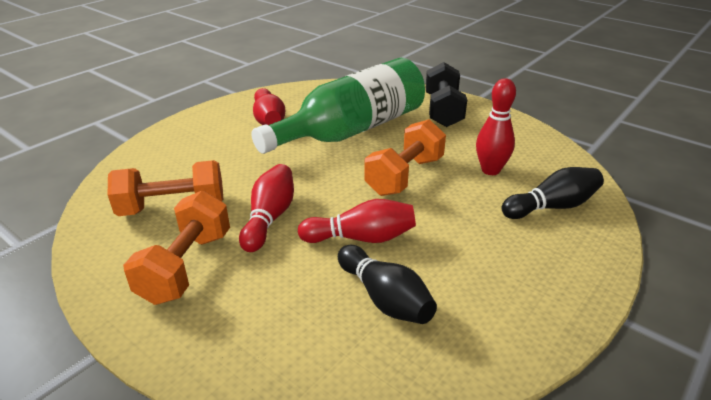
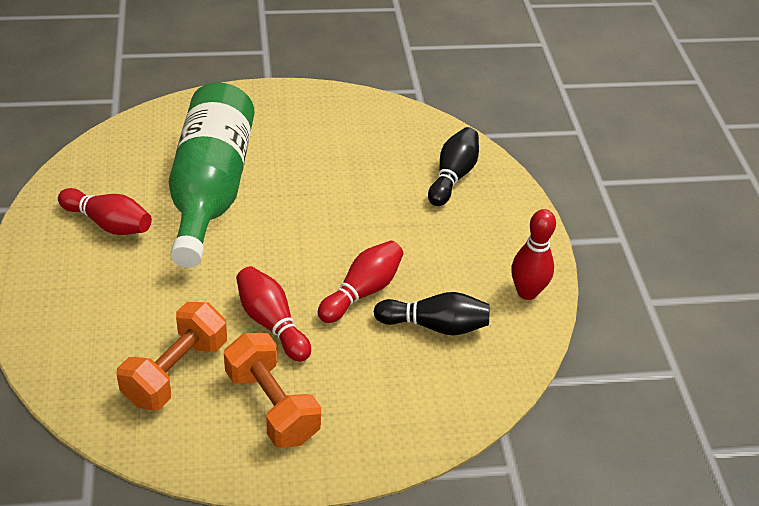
camera: 50 degrees left, 10 degrees up
orange dumbbell [364,119,446,196] -> none
black dumbbell [426,62,467,127] -> none
red bowling pin [476,78,516,175] -> red bowling pin moved to [511,209,556,300]

